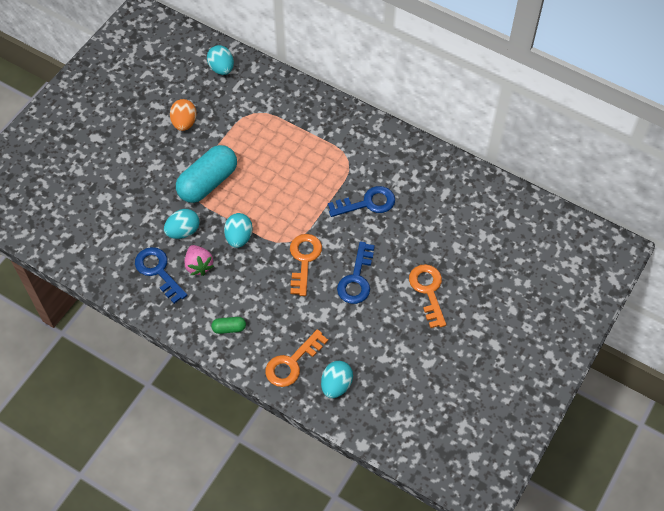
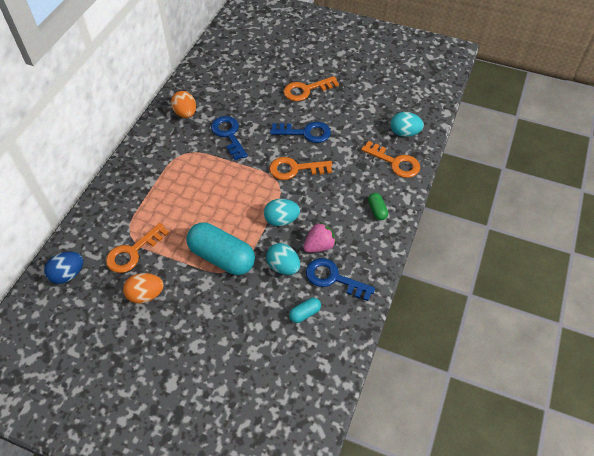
camera: 100 degrees left, 5 degrees down
blue key [135,247,187,304] -> blue key turned 75 degrees clockwise [306,258,375,301]
turquoise egg [207,45,234,75] -> blue egg [44,252,83,284]
none -> orange key [106,223,169,273]
none -> orange egg [171,91,196,118]
none -> turquoise capsule [289,298,321,323]

